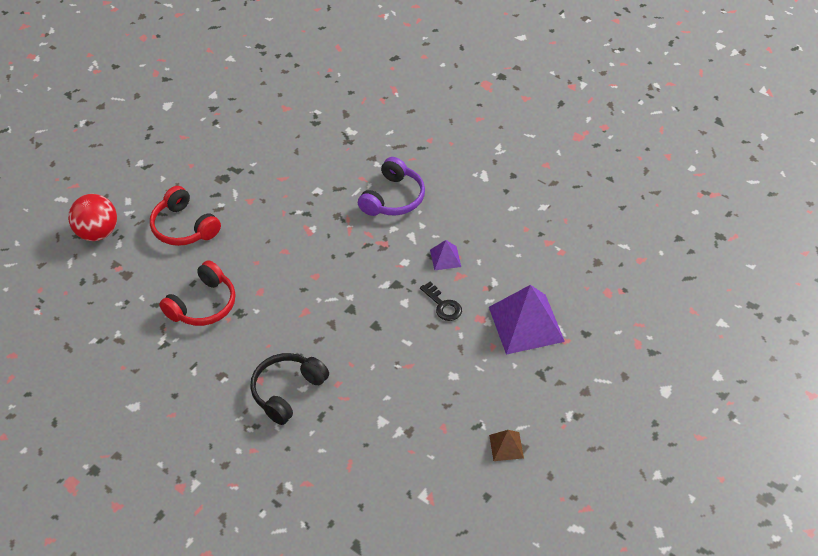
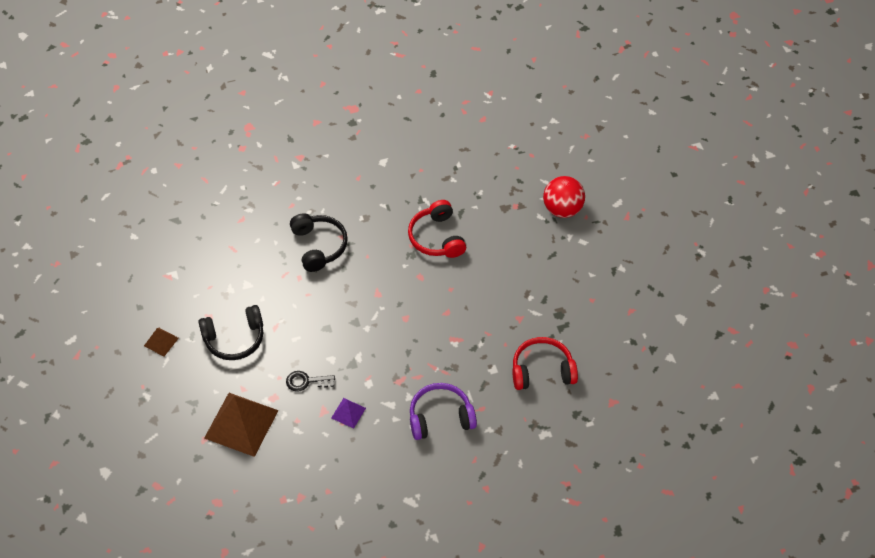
camera: 125 degrees right, 5 degrees up
red headphones [150,186,221,246] -> red headphones moved to [512,337,578,390]
purple headphones [358,157,425,216] -> purple headphones turned 105 degrees clockwise [410,383,477,440]
purple pyramid [489,285,565,355] -> brown pyramid [204,393,279,457]
none -> black headphones [198,305,263,360]

